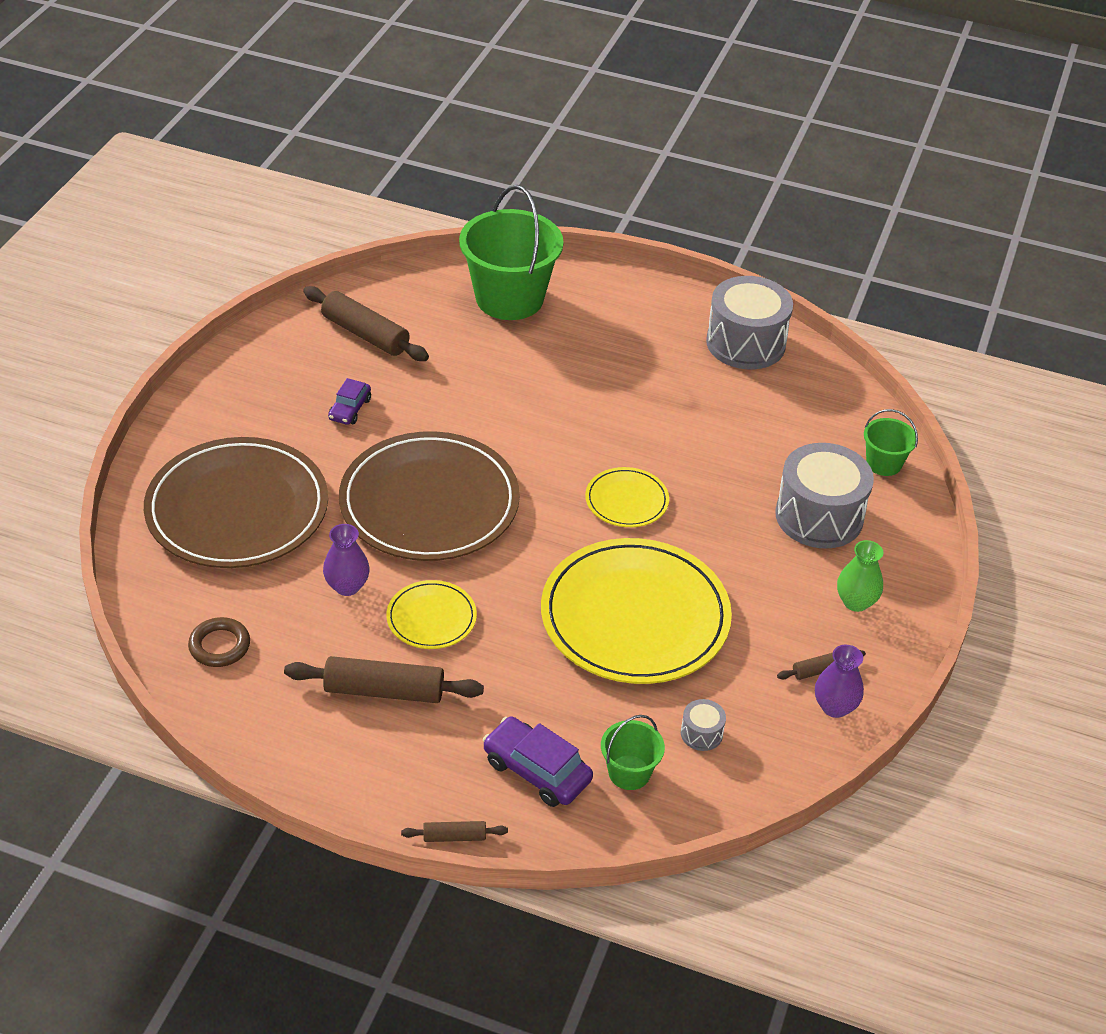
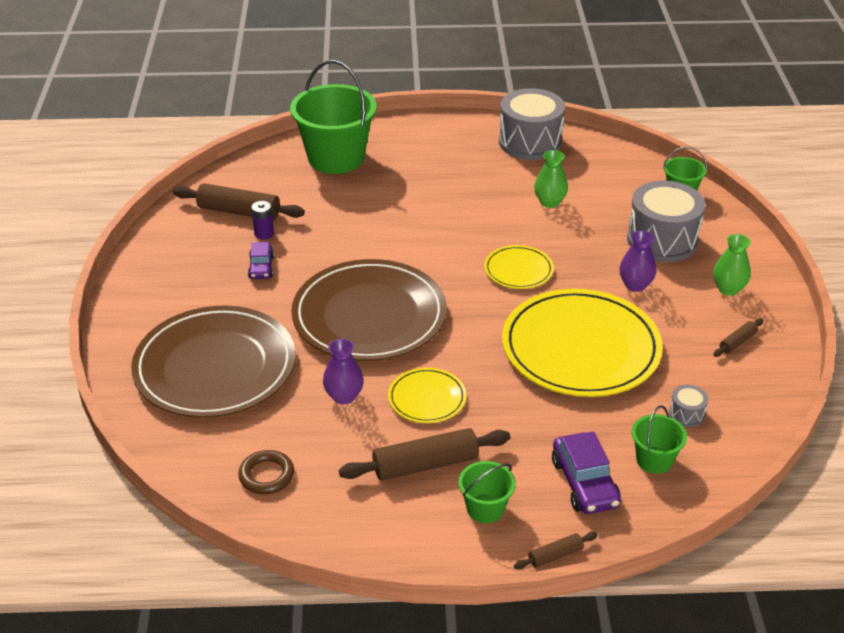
camera: 20 degrees left, 5 degrees down
purple car [483,717,593,807] -> purple car turned 120 degrees counterclockwise [552,432,621,514]
purple vase [815,645,864,718] -> purple vase moved to [619,230,656,292]
none -> purple battery [251,201,274,240]
none -> green bucket [458,461,516,523]
none -> green vase [534,150,568,208]

